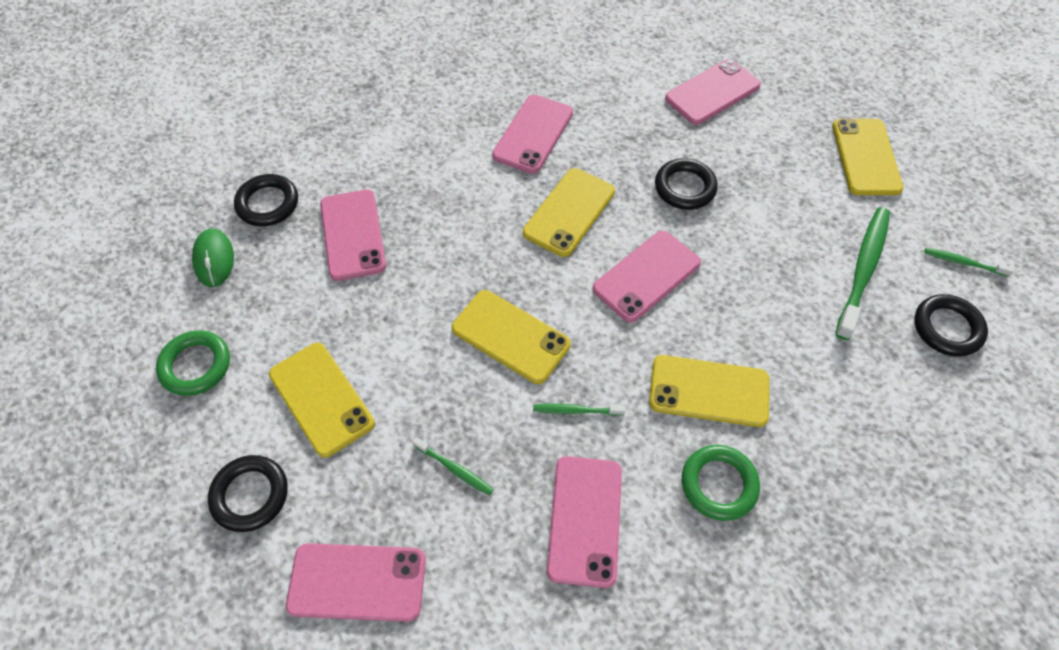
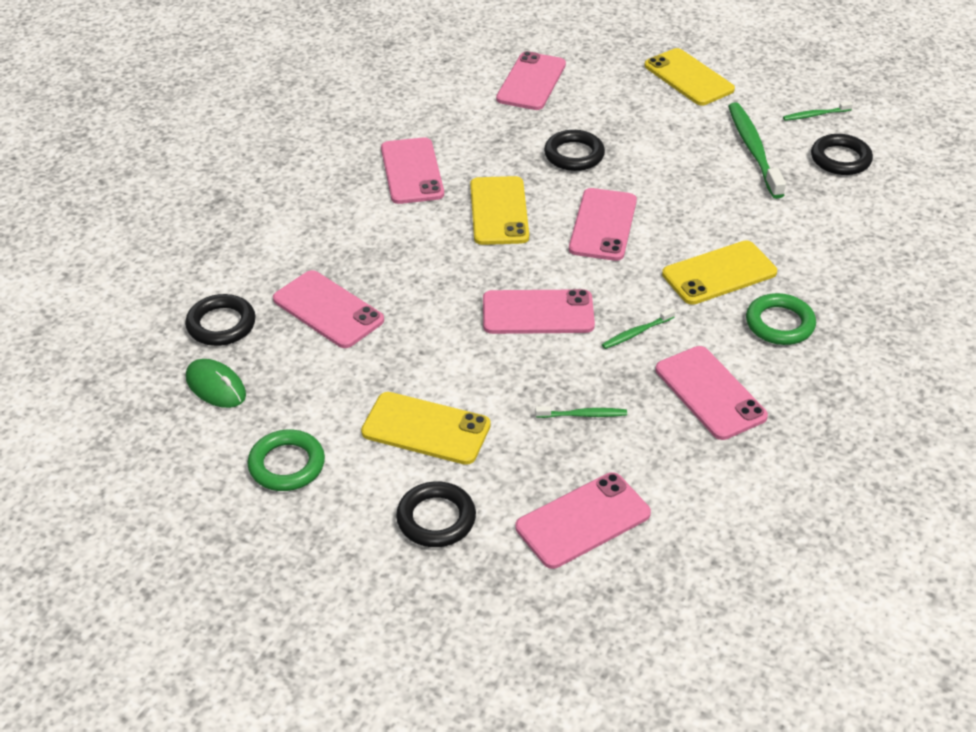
camera: 35 degrees left, 15 degrees down
yellow phone [452,290,571,384] -> pink phone [483,289,595,334]

